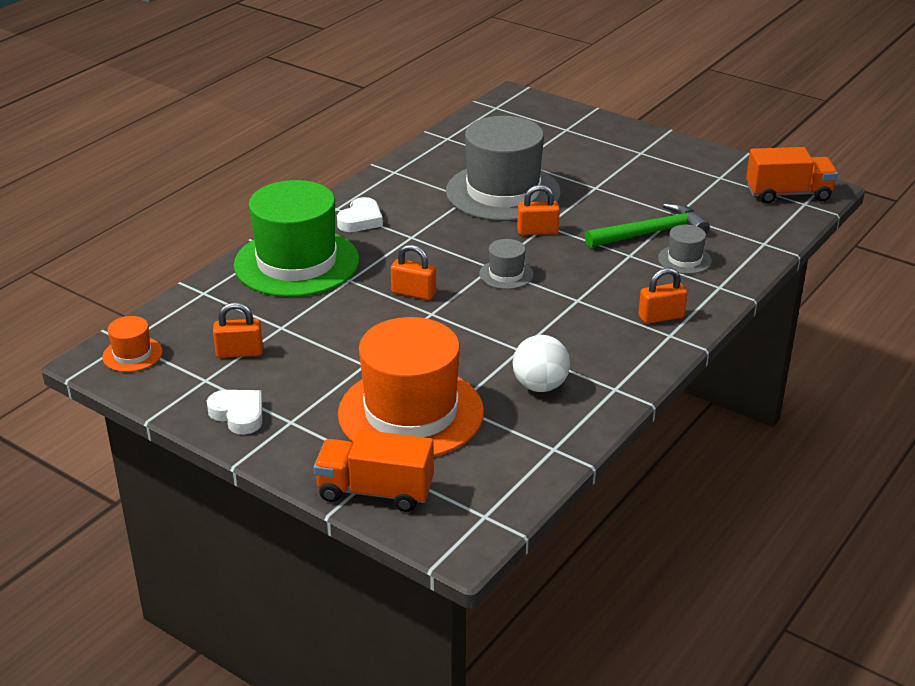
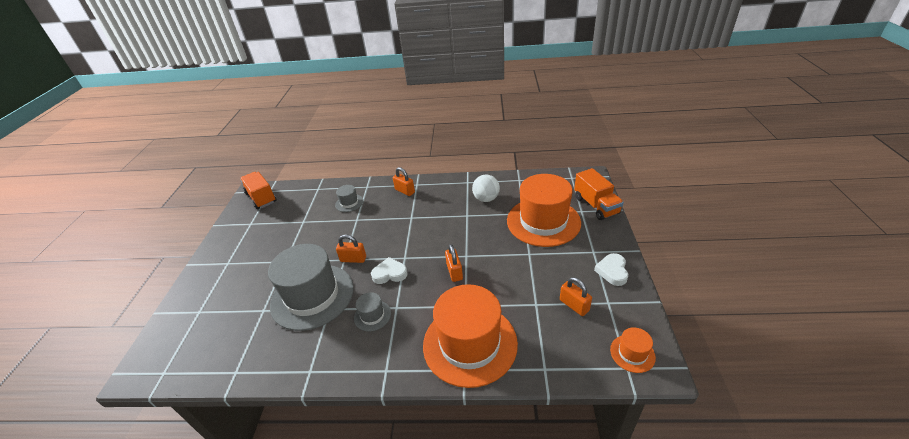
camera: 120 degrees left, 5 degrees up
green hat [234,180,359,297] -> orange hat [423,284,518,388]
white heart [337,197,383,232] -> white heart moved to [371,257,408,284]
grey hat [479,239,534,289] -> grey hat moved to [354,292,391,331]
orange padlock [517,185,560,235] -> orange padlock turned 45 degrees counterclockwise [336,234,366,263]
green hammer [585,203,710,248] -> none

